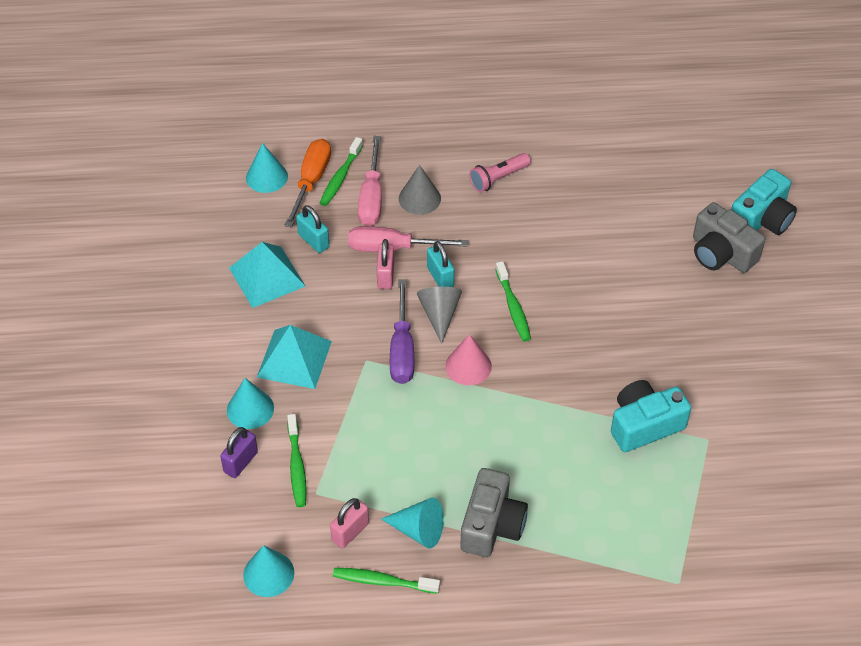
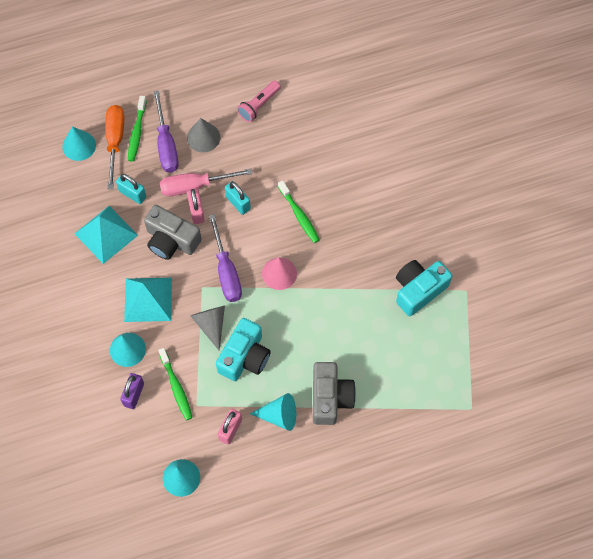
camera: 15 degrees left, 15 degrees up
green toothbrush [333,568,440,594] -> none
pink screwdriver [358,136,382,226] -> purple screwdriver [153,91,179,172]
grey cone [417,287,462,344] -> grey cone moved to [191,306,225,351]
grey camera [693,202,765,273] -> grey camera moved to [144,205,202,260]
turquoise camera [731,169,797,235] -> turquoise camera moved to [216,318,271,381]

